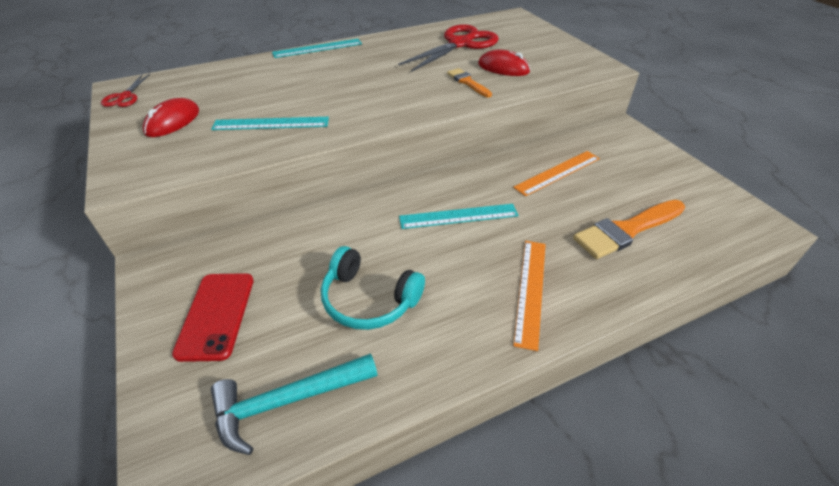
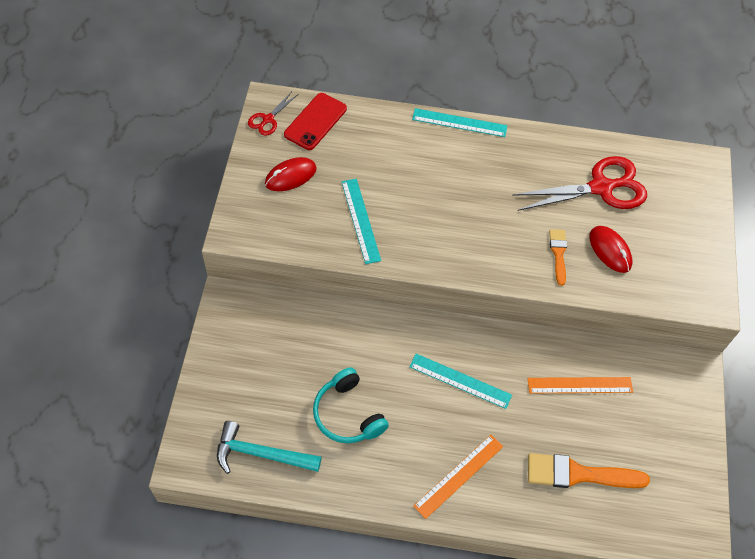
camera: 30 degrees right, 15 degrees up
red phone [172,273,254,362] -> red phone moved to [284,93,347,150]
turquoise ruler [211,117,329,130] -> turquoise ruler turned 45 degrees clockwise [342,179,381,264]

